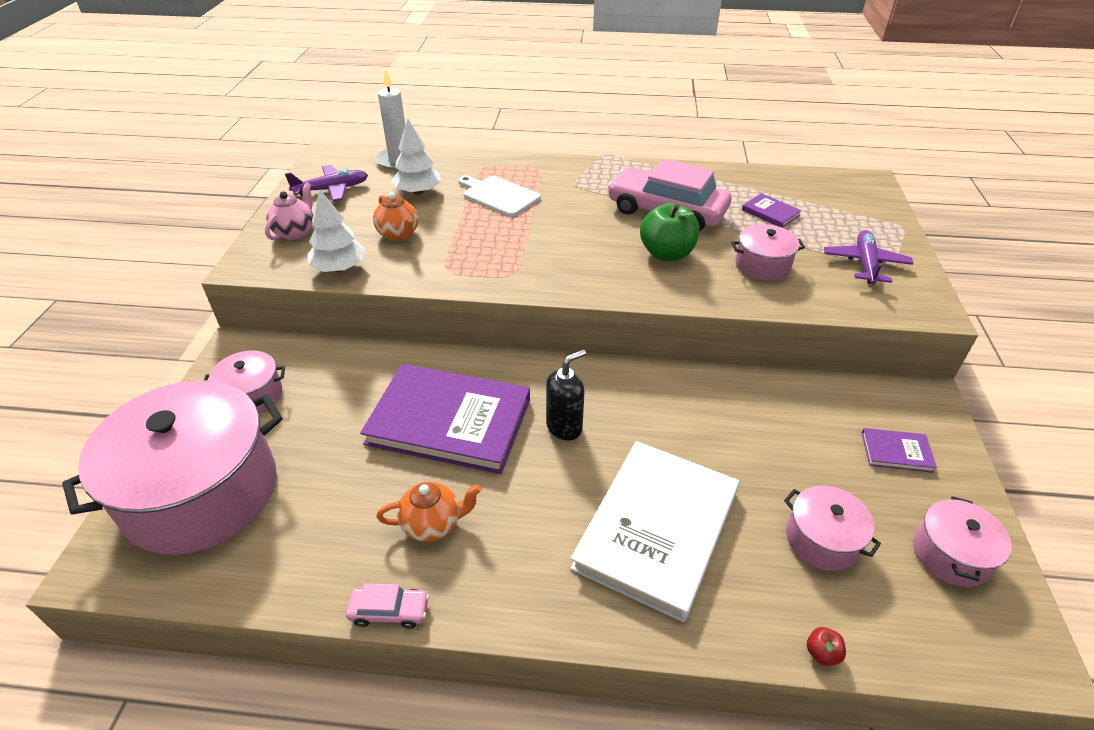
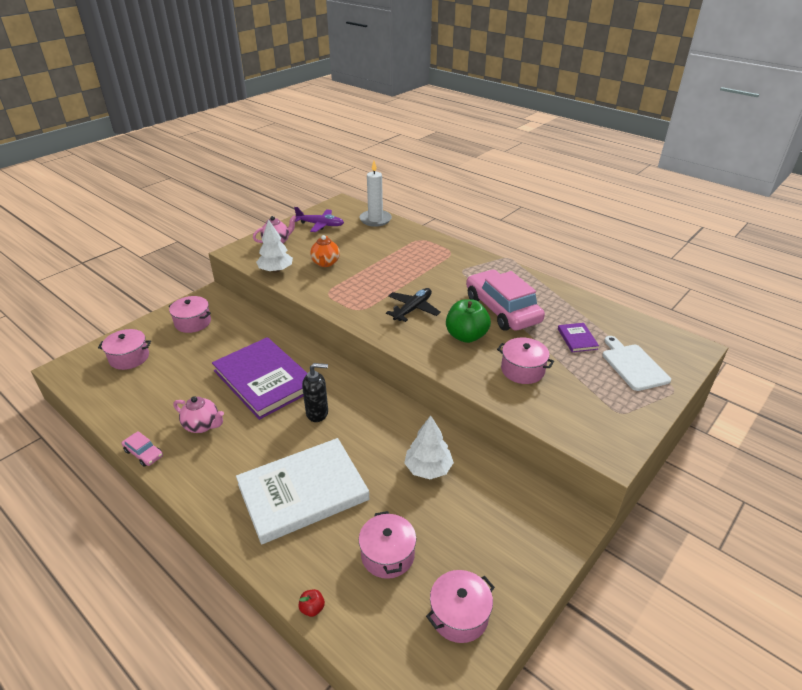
camera: 35 degrees right, 5 degrees down
pink pot [62,380,283,555] -> pink pot [98,329,151,370], size x0.46
orange teapot [376,482,481,542] -> pink teapot [173,396,224,433]
white tree [391,119,440,195] -> white tree moved to [404,415,454,479]
white cutting board [458,176,541,217] -> white cutting board moved to [602,336,671,391]
purple plane [824,230,913,284] -> none
purple book [862,428,937,473] -> none
none -> black plane [386,288,441,322]

